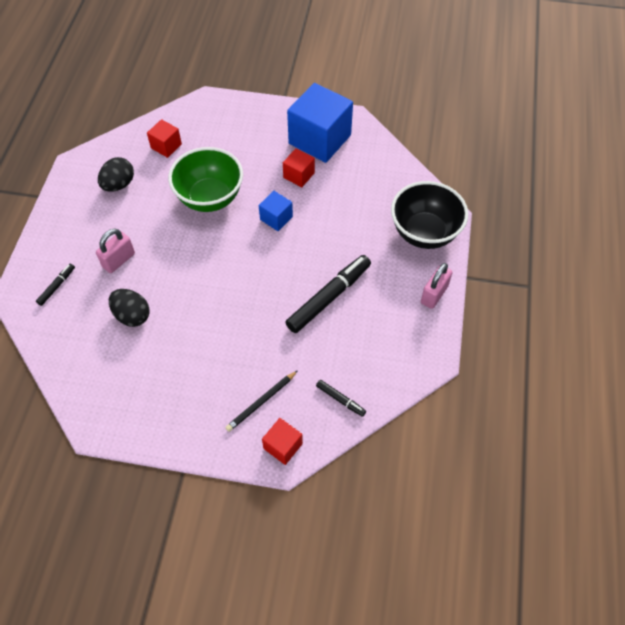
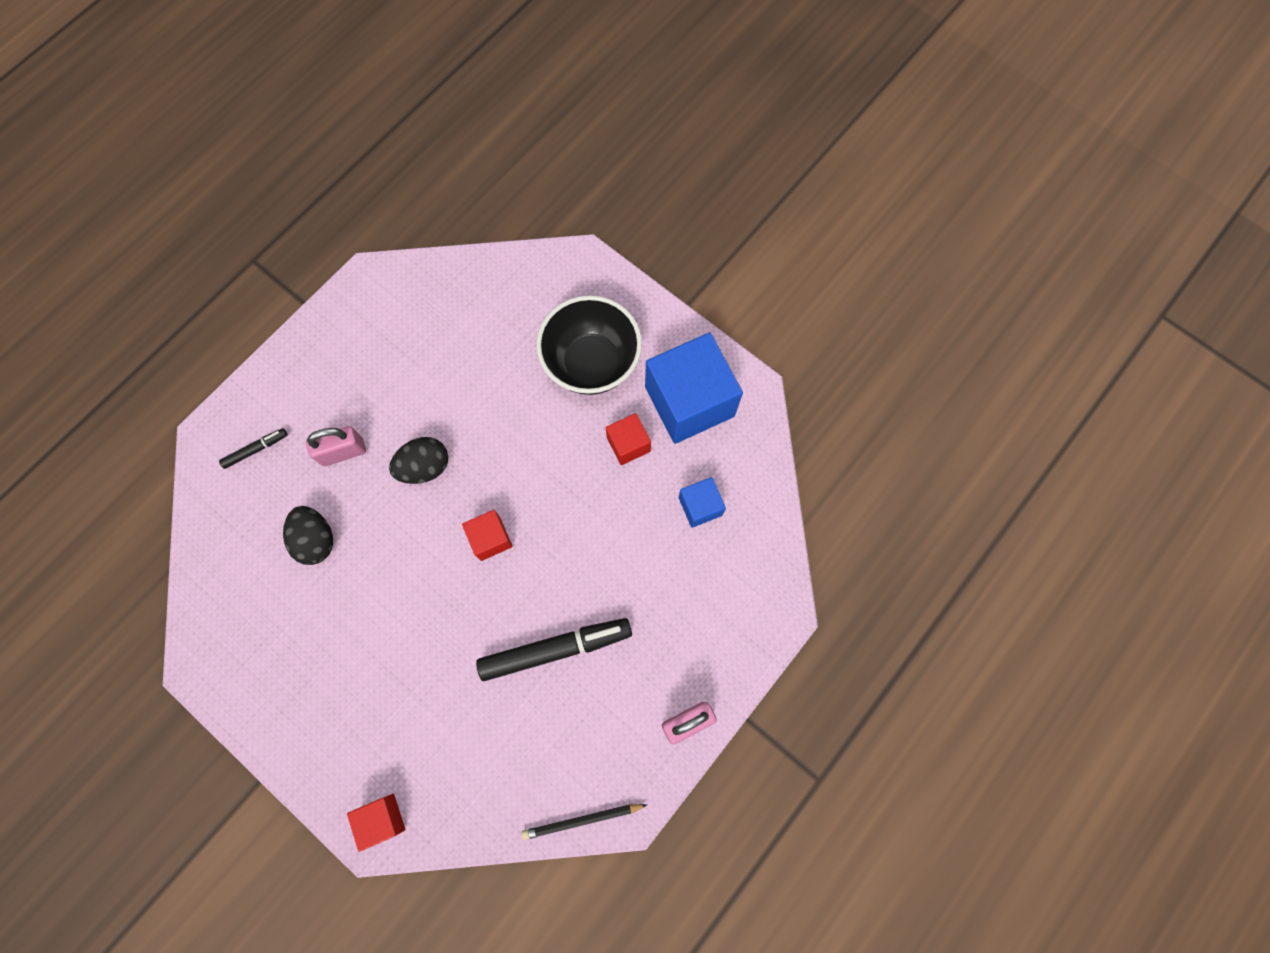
camera: 30 degrees right, 15 degrees up
black egg [98,157,134,192] -> black egg moved to [389,437,448,484]
red cube [147,119,182,158] -> red cube moved to [462,510,513,561]
green bowl [168,147,243,212] -> none
black pencil [225,370,298,432] -> black pencil moved to [521,804,647,840]
blue cube [259,191,293,231] -> blue cube moved to [679,477,726,528]
black marker [316,380,366,417] -> none
black bowl [391,181,468,249] -> black bowl moved to [536,295,642,395]

